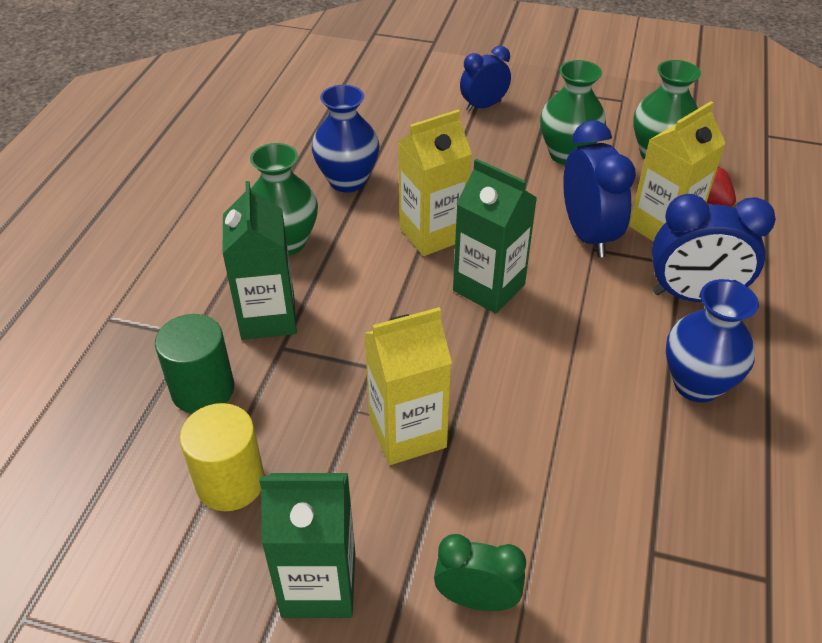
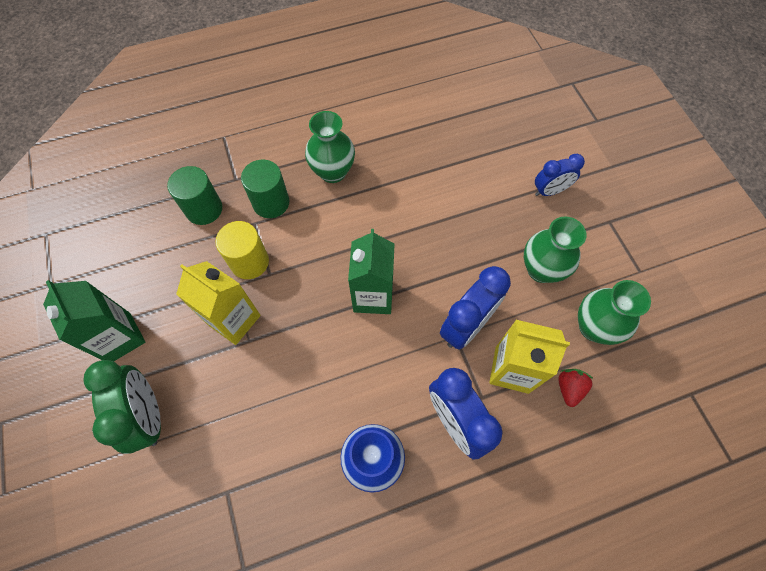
camera: 55 degrees right, 20 degrees up
yellow cylinder [180,403,265,511] -> yellow cylinder moved to [216,221,269,279]
green carton [223,181,297,340] -> green cylinder [241,160,289,218]
blue vase [312,85,379,192] -> none
yellow carton [398,109,472,256] -> none
green clock [434,534,526,611] -> green clock [84,360,161,454], size x1.57
blue clock [460,46,511,112] -> blue clock turned 135 degrees clockwise [535,154,585,196]

